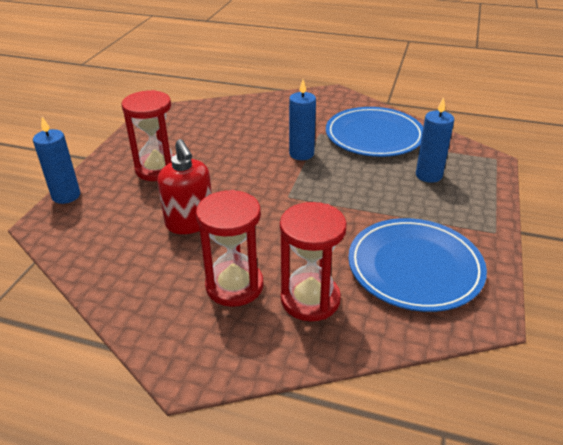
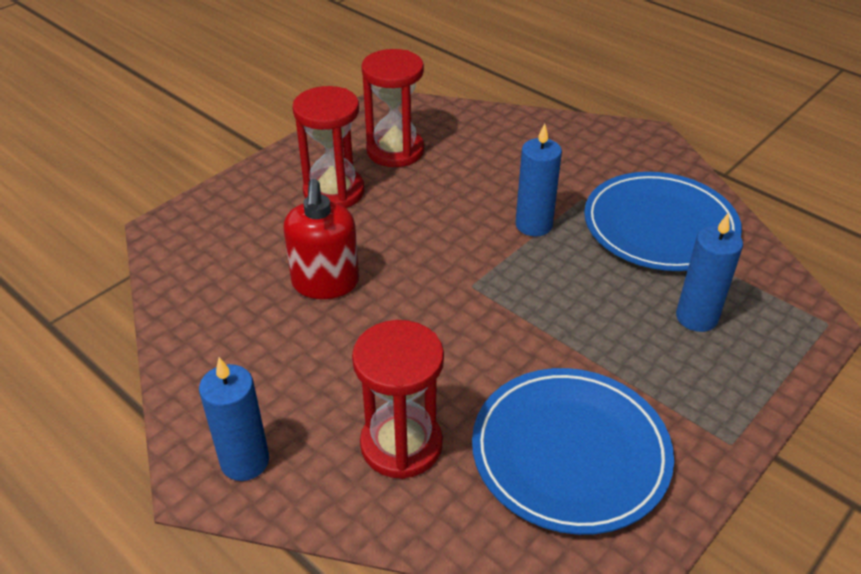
camera: 25 degrees right, 5 degrees up
blue candle [33,117,80,204] -> blue candle moved to [199,357,269,481]
red hourglass [196,190,264,307] -> red hourglass moved to [361,49,424,167]

